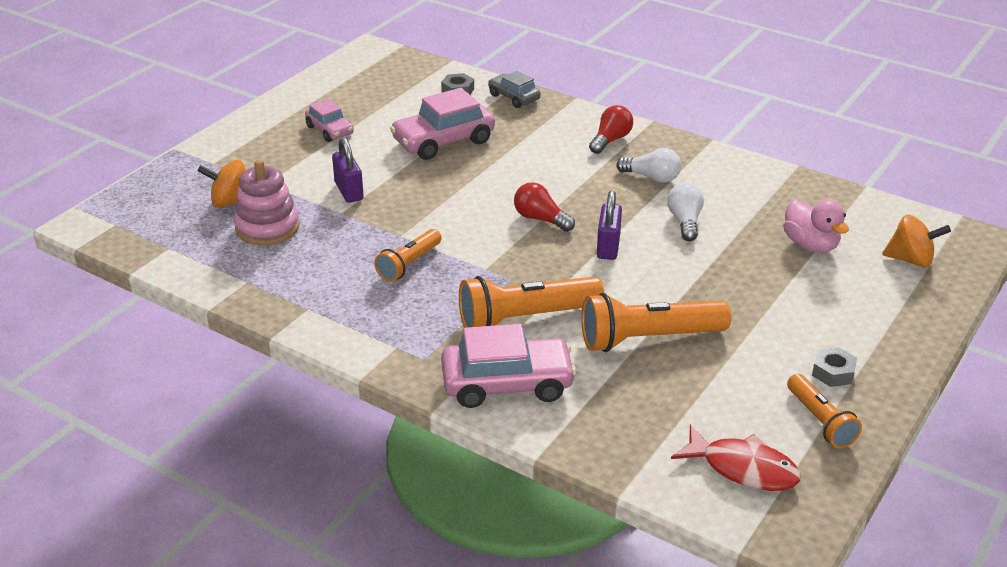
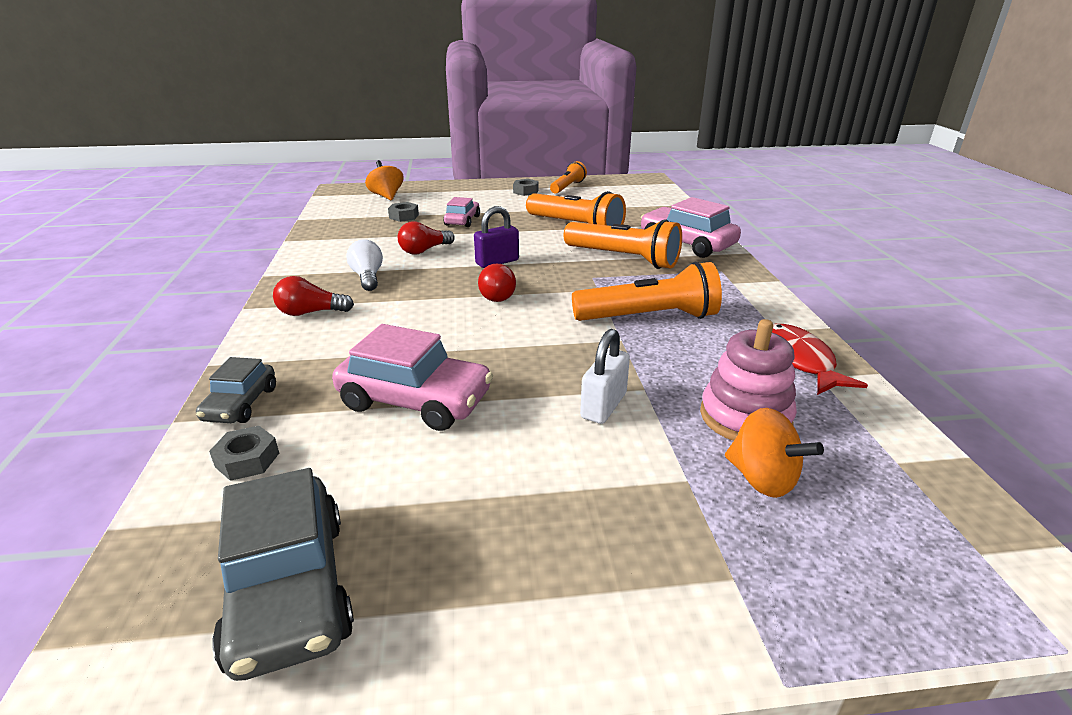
camera: 130 degrees left, 5 degrees down
pink car [305,99,354,142] -> pink car moved to [443,197,480,227]
purple padlock [332,137,364,203] -> white padlock [580,329,630,424]
orange flashlight [374,229,442,282] -> orange flashlight [572,262,722,321], size x1.65
white light bulb [667,183,704,241] -> red light bulb [398,221,455,254]
red fish [671,425,801,491] -> red fish moved to [772,324,868,395]
pink duck [783,199,849,253] -> grey nut [388,202,419,222]
none -> grey car [212,468,354,681]

